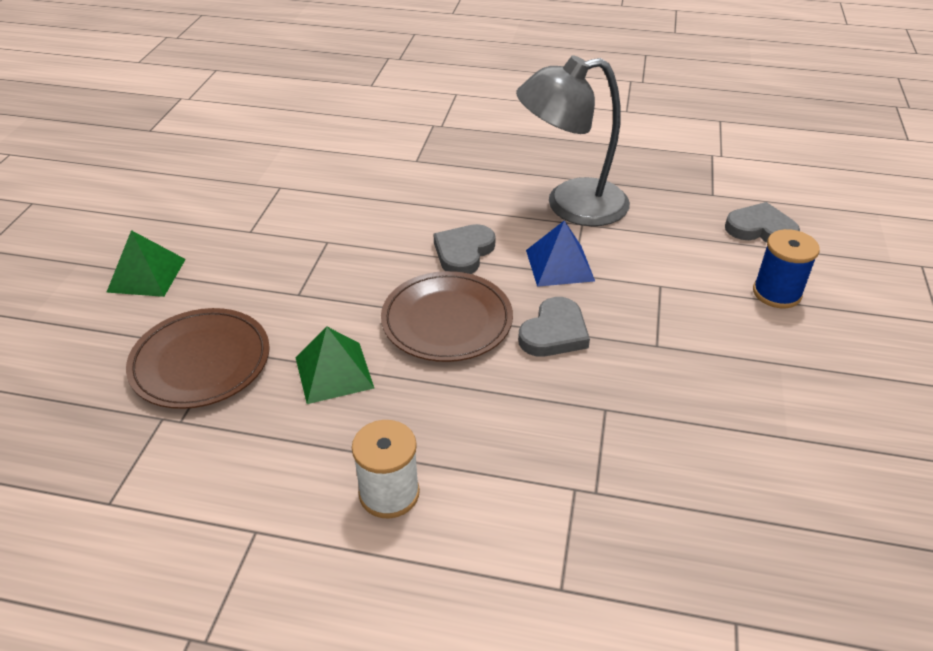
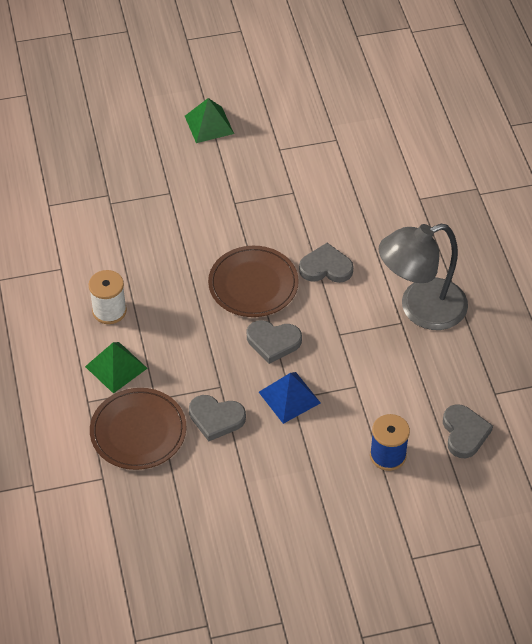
camera: 65 degrees right, 10 degrees up
brown plate [126,308,270,409] -> brown plate moved to [90,388,187,470]
green pyramid [295,326,374,404] -> green pyramid moved to [85,342,148,394]
grey lamp [516,55,630,226] -> grey lamp turned 75 degrees counterclockwise [378,224,468,330]
blue pyramid [526,220,595,287] -> blue pyramid moved to [259,372,321,424]
none -> grey heart [189,395,246,441]

